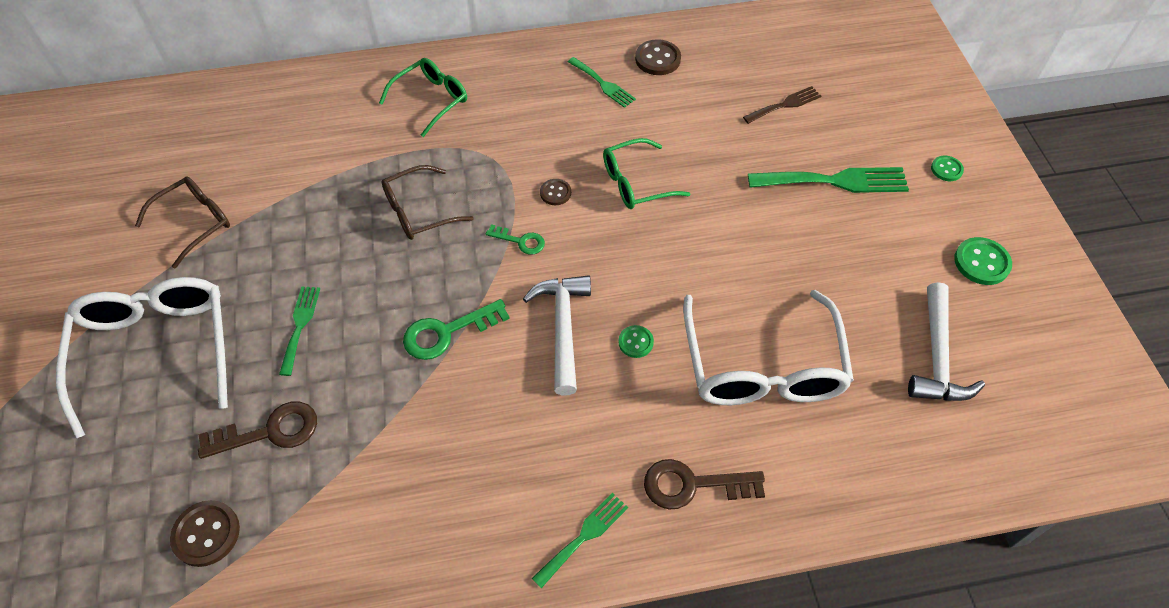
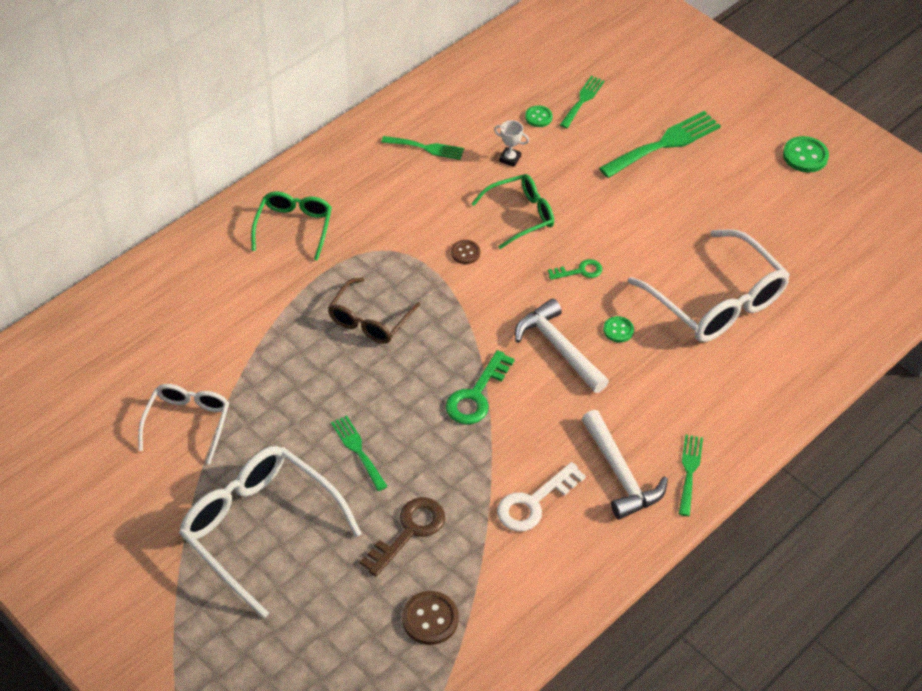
camera: 35 degrees left, 5 degrees down
brown glasses [135,176,230,268] -> white glasses [138,384,229,464]
green key [486,224,545,255] -> green key moved to [548,259,602,280]
green glasses [603,138,690,209] -> green glasses turned 150 degrees counterclockwise [471,174,554,249]
brown button [635,39,681,75] -> none
brown key [644,459,765,510] -> none
brown fork [743,86,821,124] -> green fork [560,76,605,128]
white hammer [908,282,985,401] -> white hammer moved to [582,410,668,520]
green button [931,156,964,181] -> green button moved to [525,105,553,127]
none -> white trophy [494,120,529,167]
none -> white key [497,462,586,532]

